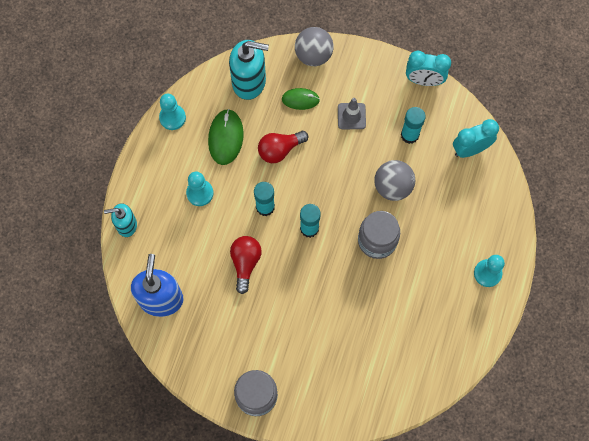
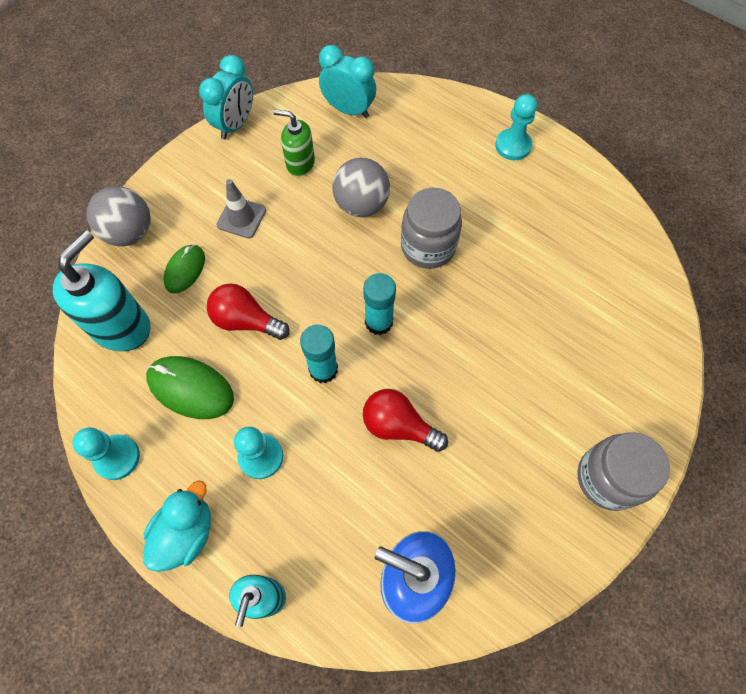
camera: 70 degrees left, 5 degrees down
red light bulb [258,131,309,163] -> red light bulb turned 120 degrees clockwise [207,283,290,340]
turquoise glue stick [401,107,426,144] -> green soap dispenser [273,109,315,176]
turquoise clock [453,119,499,158] -> turquoise clock turned 120 degrees clockwise [319,45,376,118]
none -> turquoise duck [143,480,211,572]

